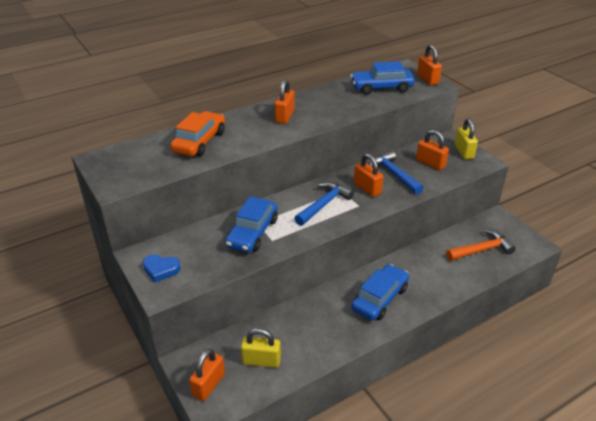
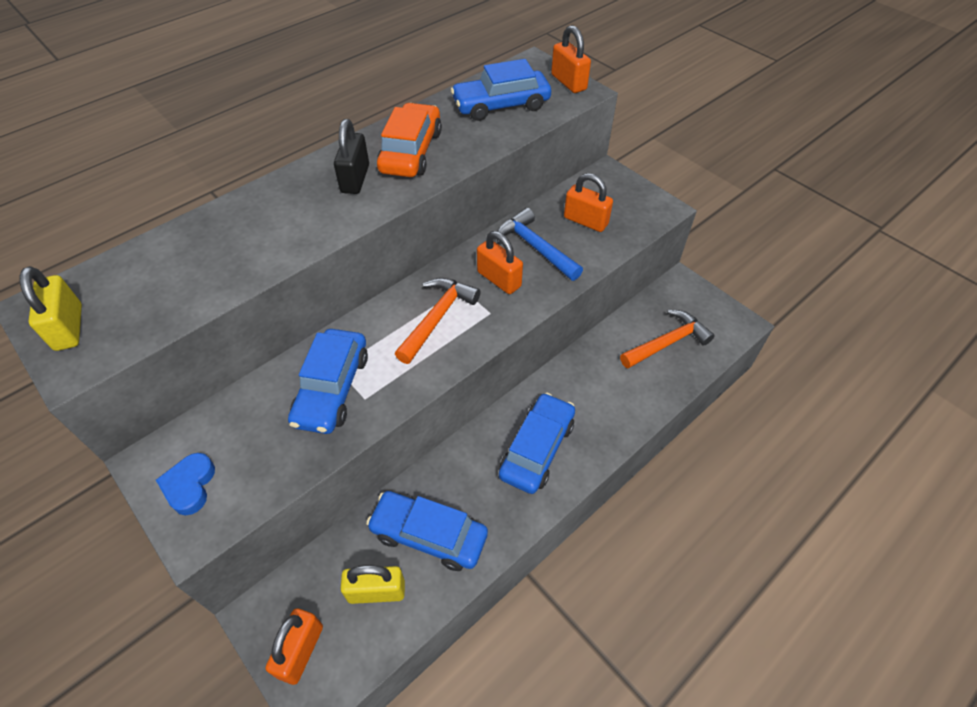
camera: 10 degrees left, 15 degrees up
blue heart [143,255,181,283] -> blue heart turned 90 degrees clockwise [156,453,215,515]
orange car [170,111,225,156] -> orange car moved to [377,103,442,177]
orange padlock [275,79,295,124] -> black padlock [334,119,369,194]
blue hammer [294,182,354,226] -> orange hammer [395,278,481,364]
yellow padlock [455,118,478,159] -> yellow padlock moved to [19,266,82,351]
none -> blue car [366,491,488,571]

